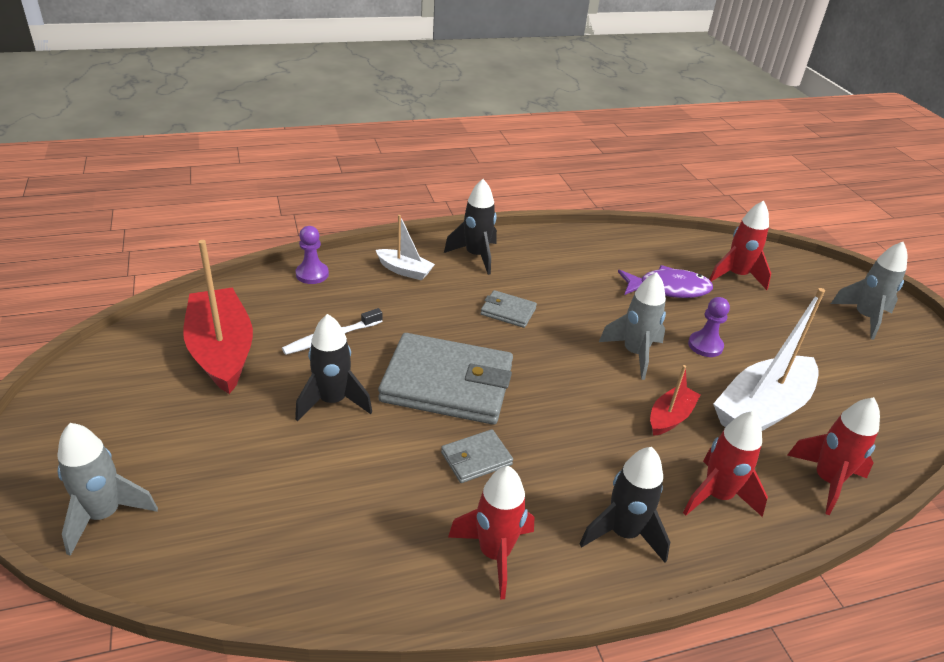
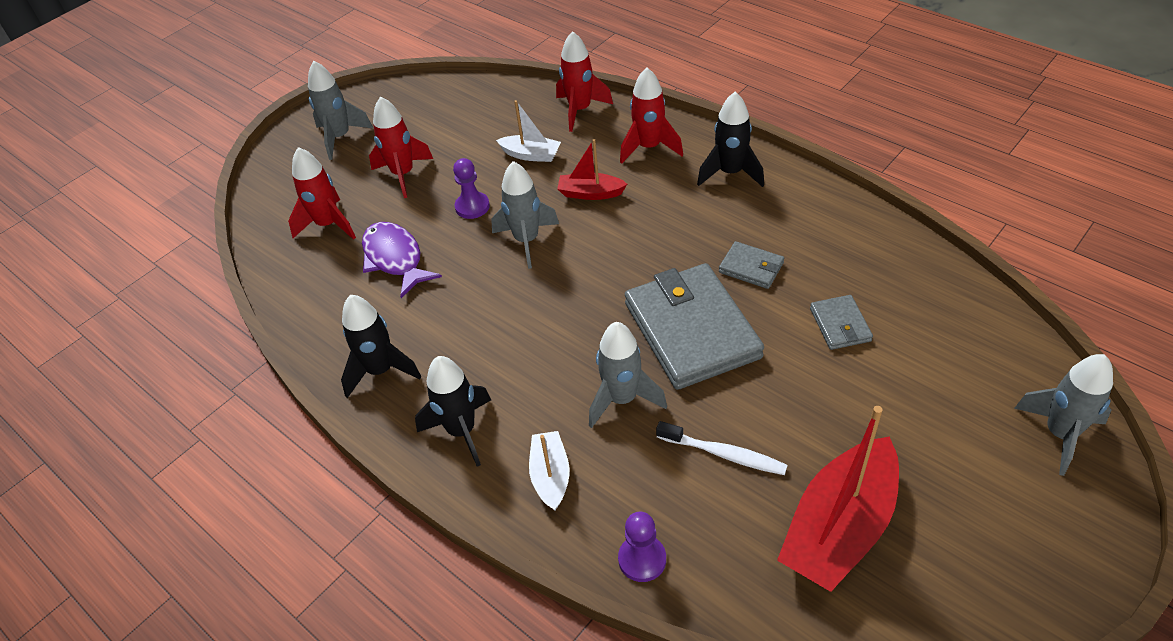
camera: 115 degrees left, 10 degrees up
black rocket [295,314,372,421] -> black rocket moved to [341,295,422,398]
red rocket [448,466,535,600] -> red rocket moved to [369,96,433,198]
grey wallet [481,290,537,328] -> grey wallet moved to [810,295,873,350]
white boat [713,288,825,431] -> white boat [496,100,561,162], size x0.52
none -> grey rocket [589,322,667,428]

